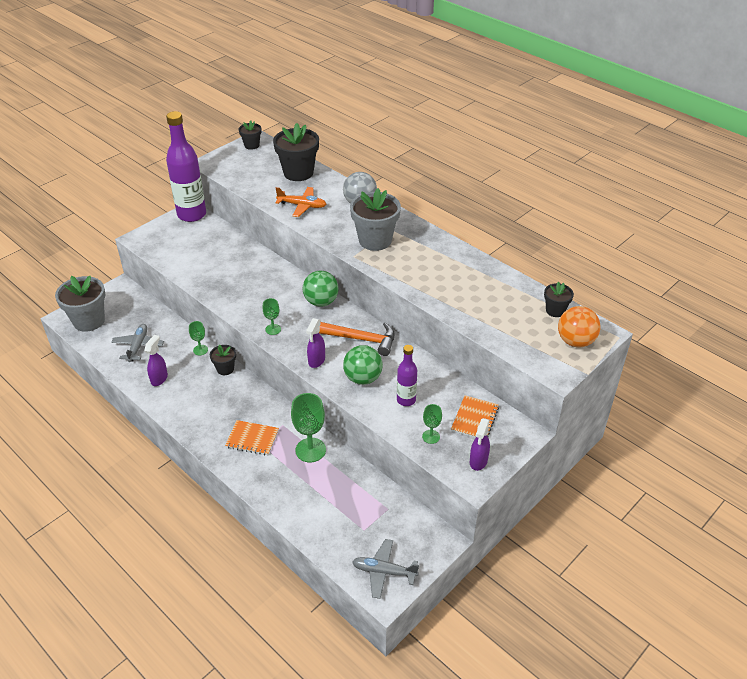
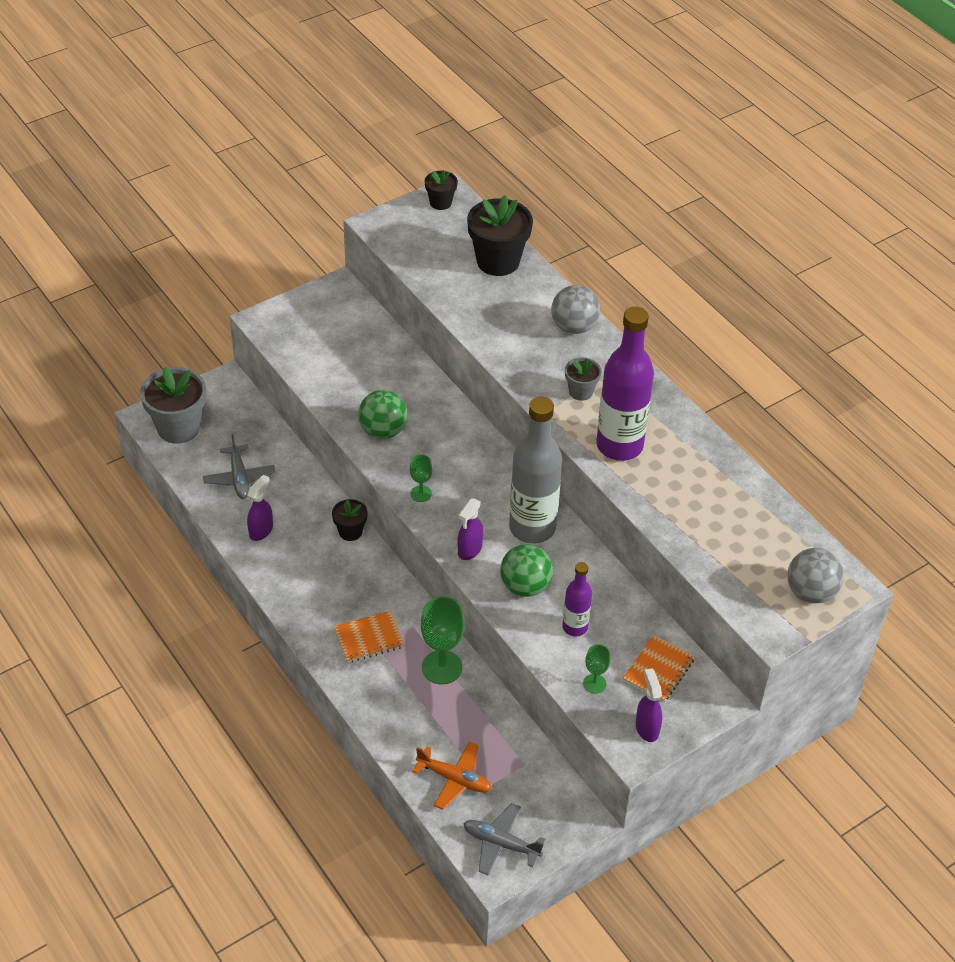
camera: 10 degrees right, 5 degrees up
grey plane [111,324,164,362] -> grey plane turned 150 degrees clockwise [203,434,275,499]
purple bottle [166,111,206,222] -> purple bottle moved to [596,307,654,461]
green goblet [189,321,208,355] -> none
orange notebook [225,420,279,455] -> orange notebook turned 45 degrees counterclockwise [334,610,405,663]
orange plane [275,187,326,217] -> orange plane moved to [412,742,492,810]
green ball [303,271,339,307] -> green ball moved to [358,390,407,439]
orange hammer [319,322,395,356] -> grey bottle [509,397,562,544]
grey flower pot [350,188,401,251] -> grey flower pot [565,357,602,401], size x0.53
purple spray bottle [470,418,490,471] -> purple spray bottle turned 135 degrees clockwise [636,668,662,742]
black flower pot [544,282,574,317] -> none
orange ball [558,306,601,347] -> grey ball [788,548,844,603]

